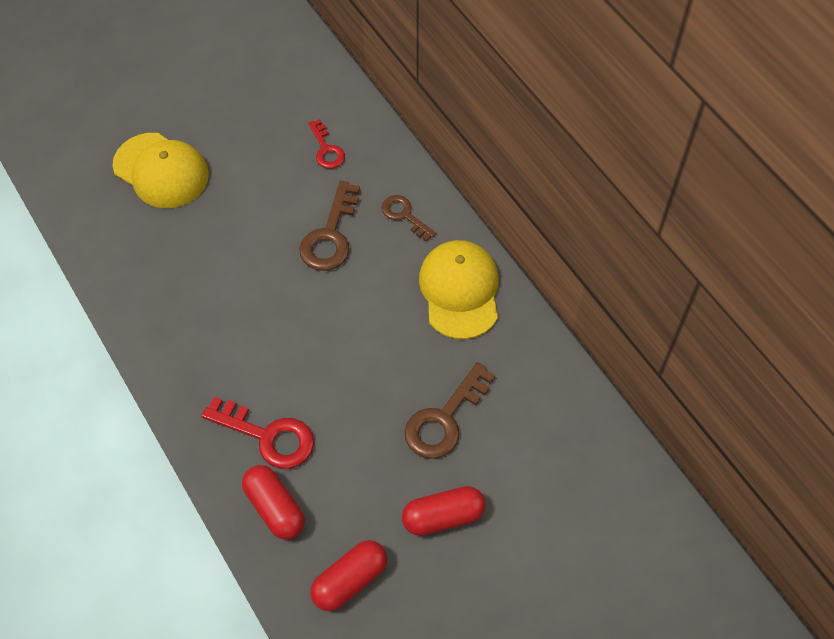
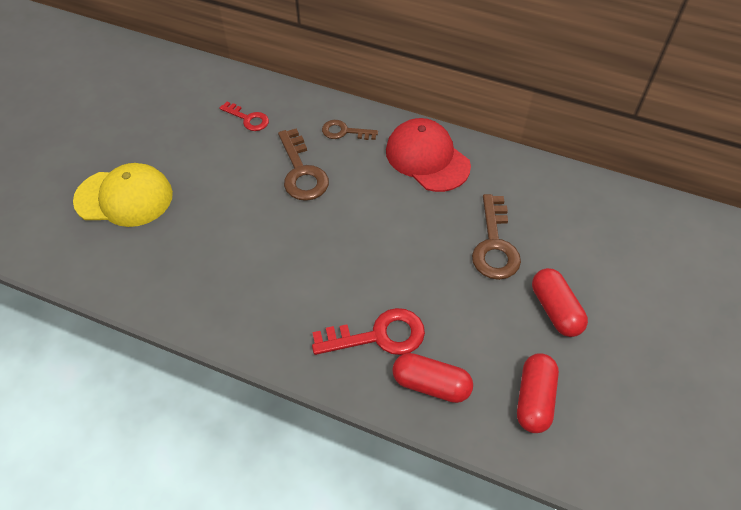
camera: 35 degrees left, 5 degrees down
red capsule [402,486,486,536] -> red capsule turned 60 degrees counterclockwise [532,268,588,337]
yellow cap [419,240,499,339] -> red cap [386,118,471,192]

